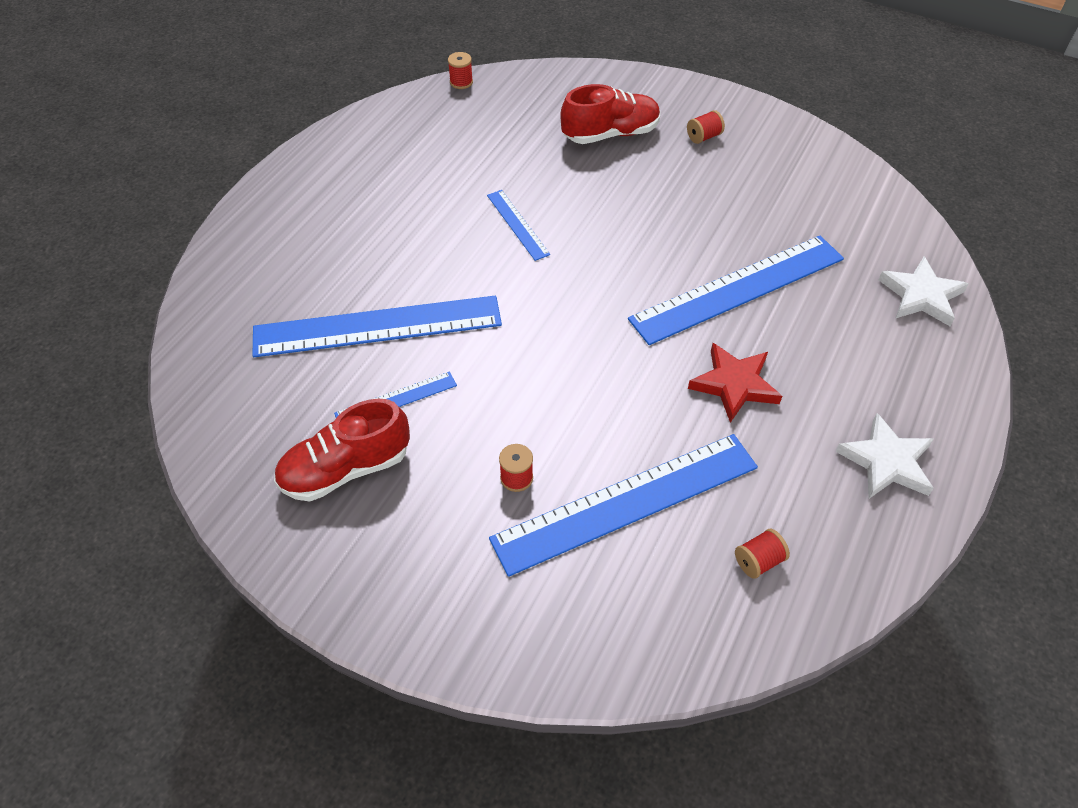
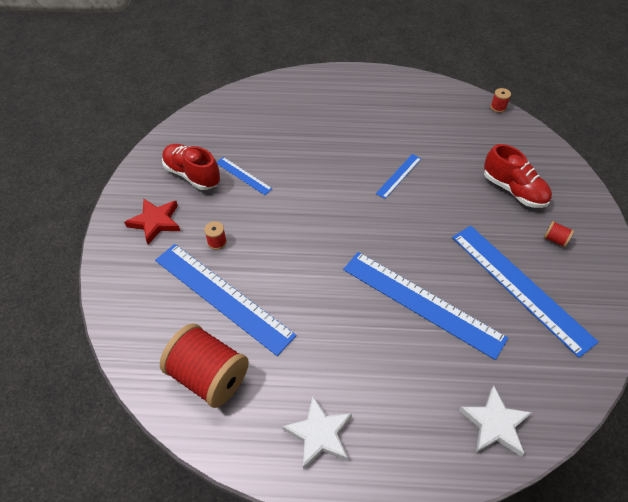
camera: 65 degrees right, 0 degrees up
blue ruler [252,296,502,357] -> blue ruler moved to [452,226,599,358]
red star [688,343,782,423] -> red star moved to [124,199,180,245]
red spool [735,529,790,579] -> red spool [160,324,249,408], size x2.48

